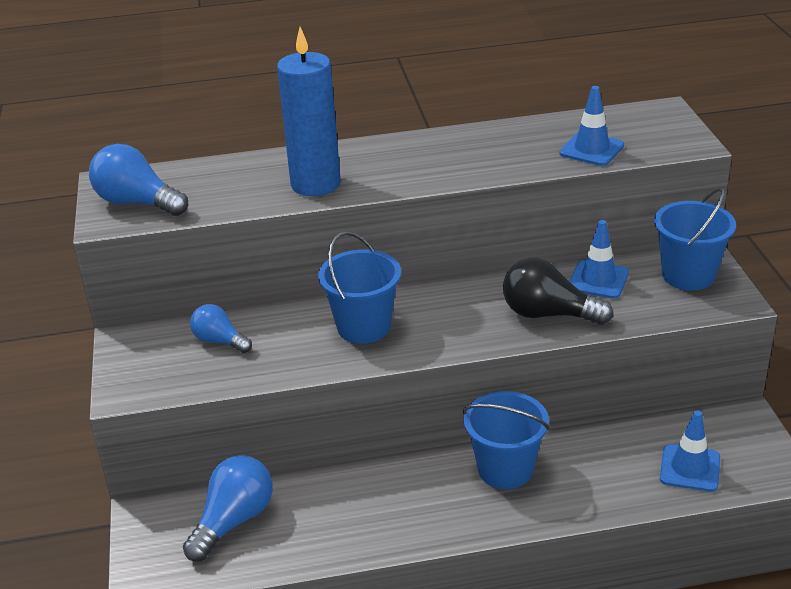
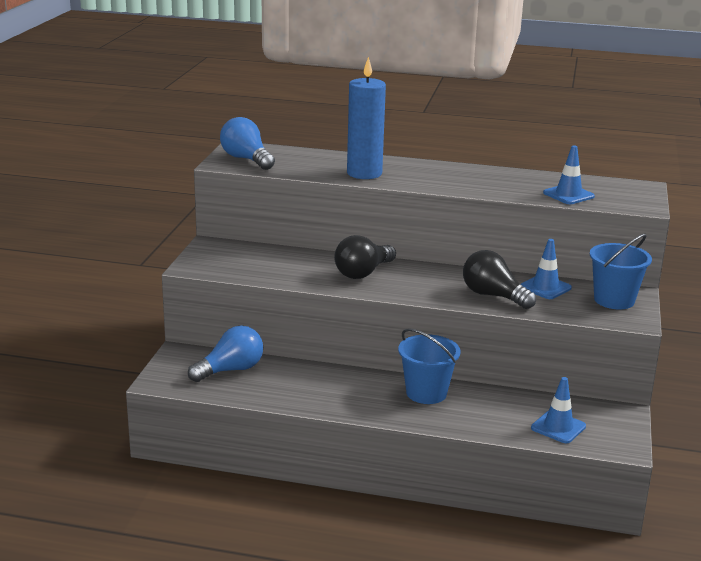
camera: 20 degrees right, 10 degrees down
blue light bulb [190,304,252,353] -> none
blue bucket [318,231,401,344] -> black light bulb [334,235,396,279]

